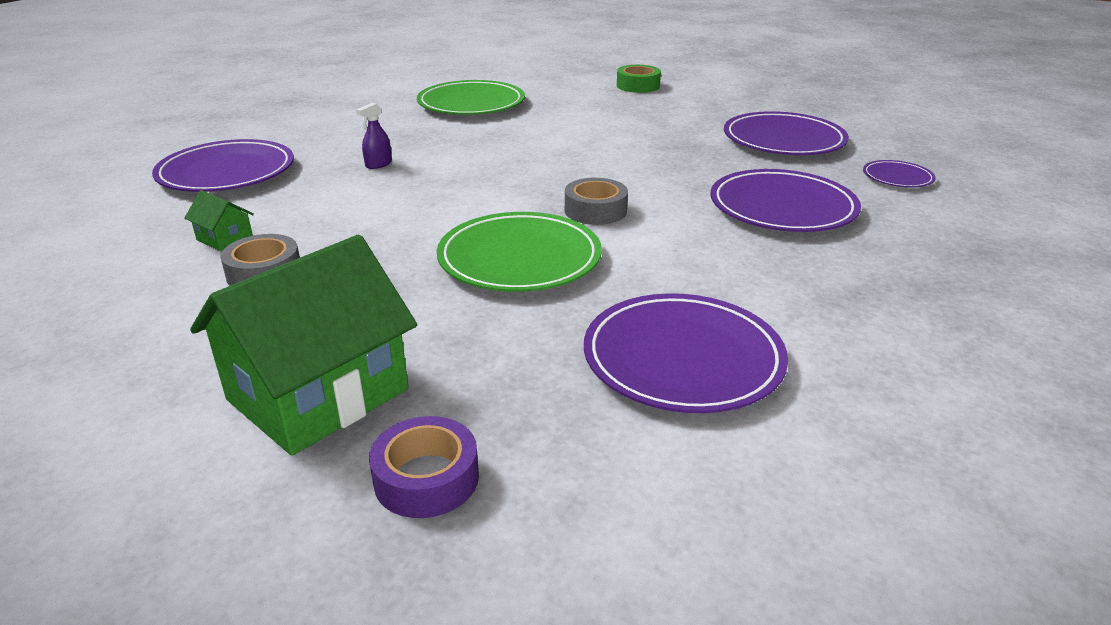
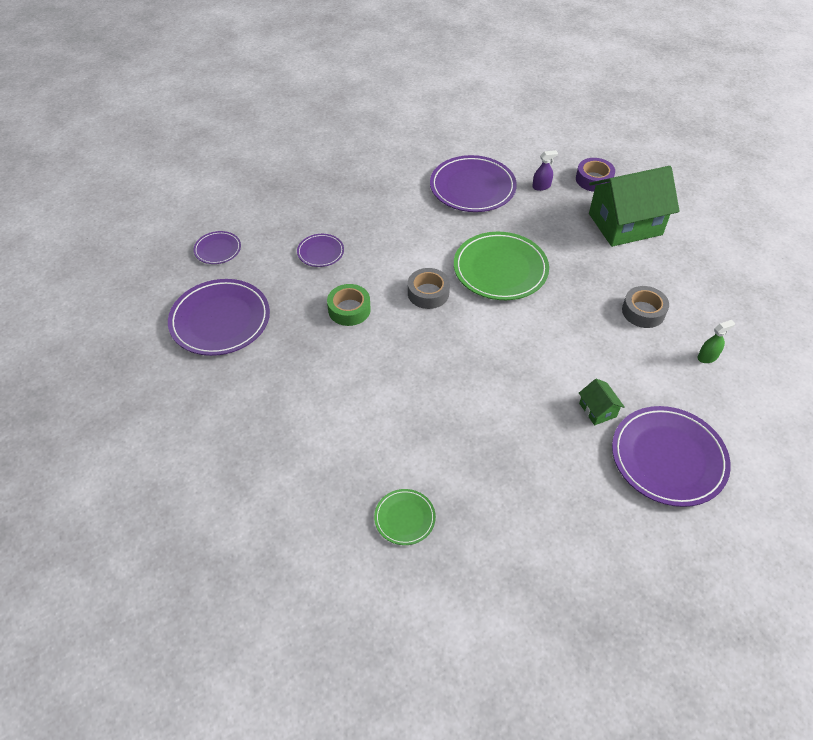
camera: 150 degrees left, 20 degrees up
green house [184,190,254,252] -> green house moved to [579,379,625,425]
purple spray bottle [356,103,392,169] -> purple spray bottle moved to [532,150,558,191]
green plate [417,80,525,115] -> green plate [374,489,436,545], size x0.51
green tape [617,65,661,93] -> green tape moved to [327,284,371,326]
purple plate [710,169,861,232] -> purple plate [297,234,344,267], size x0.51
none -> green spray bottle [698,320,735,363]

